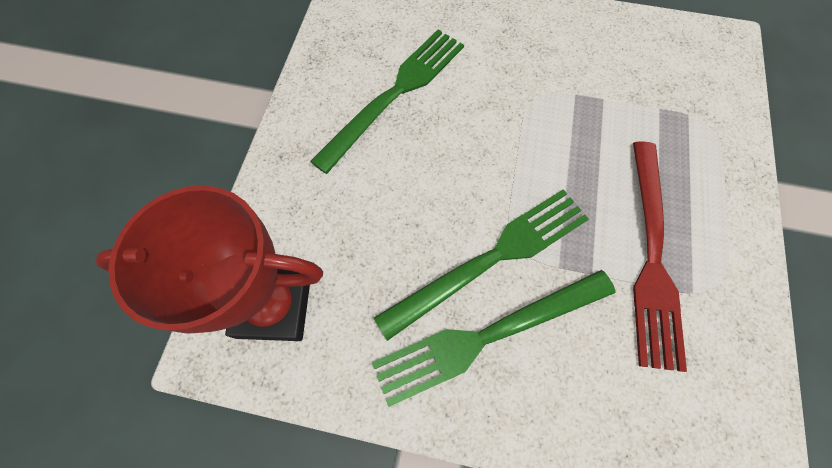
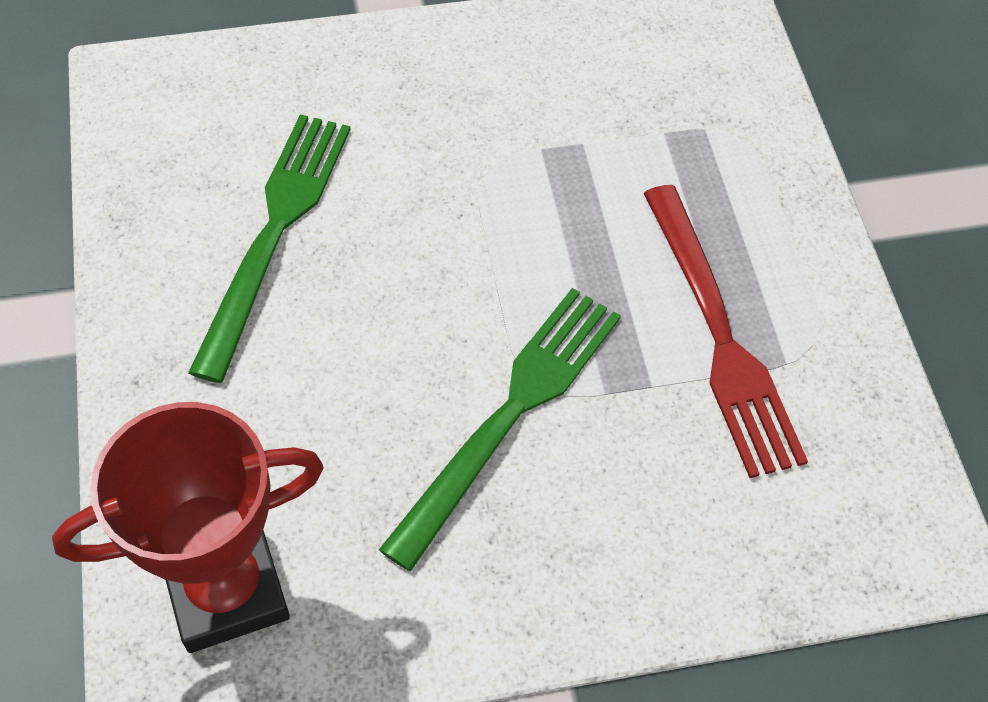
camera: 25 degrees left, 10 degrees down
green fork [372,270,616,407] -> none

